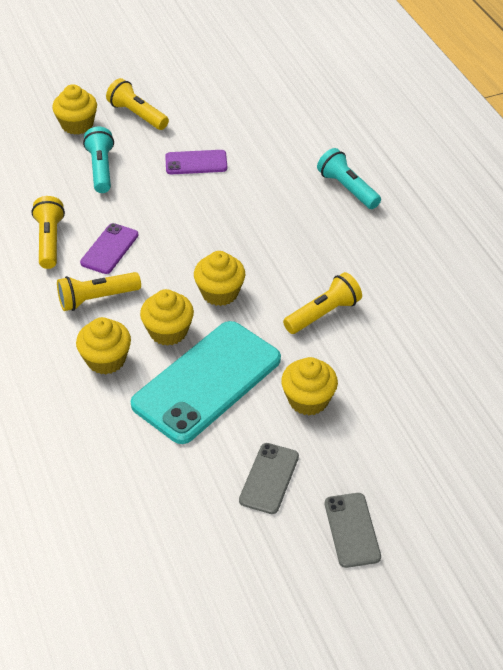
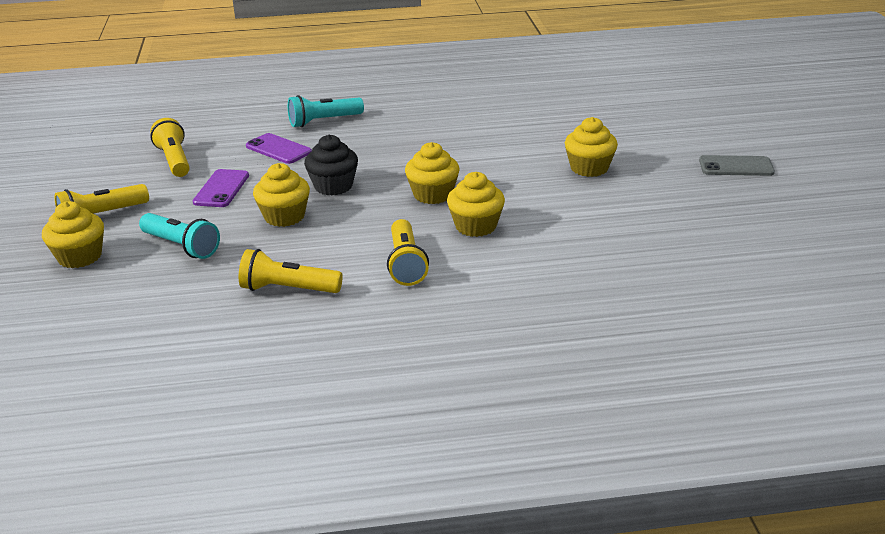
camera: 75 degrees left, 15 degrees down
yellow cupcake [76,317,131,374] -> yellow cupcake moved to [253,163,310,227]
purple phone [80,223,139,274] -> purple phone moved to [246,133,312,164]
turquoise flashlight [83,127,114,193] -> turquoise flashlight turned 150 degrees counterclockwise [139,213,220,259]
turquoise phone [130,321,281,444] -> none
grey phone [239,443,299,514] -> none
yellow flashlight [283,272,362,334] -> yellow flashlight moved to [150,118,190,177]
none -> black cupcake [304,135,358,195]

